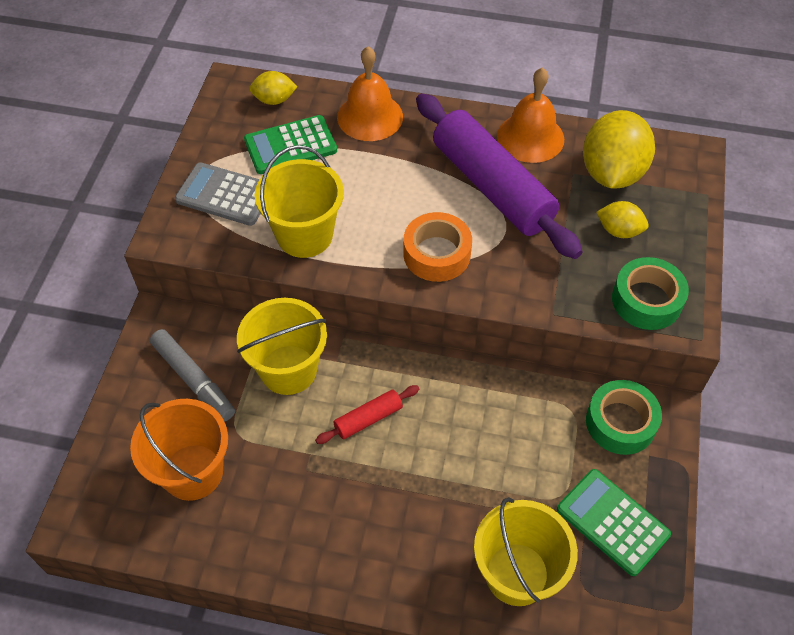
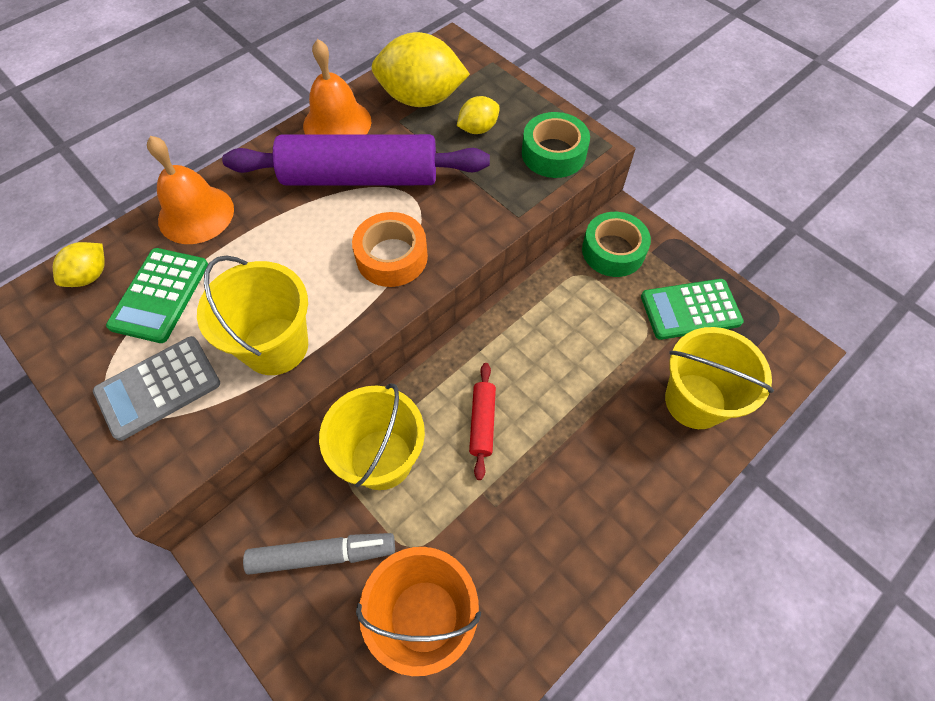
camera: 55 degrees left, 5 degrees up
yellow lemon [583,110,655,189] -> yellow lemon turned 45 degrees counterclockwise [371,32,470,107]

